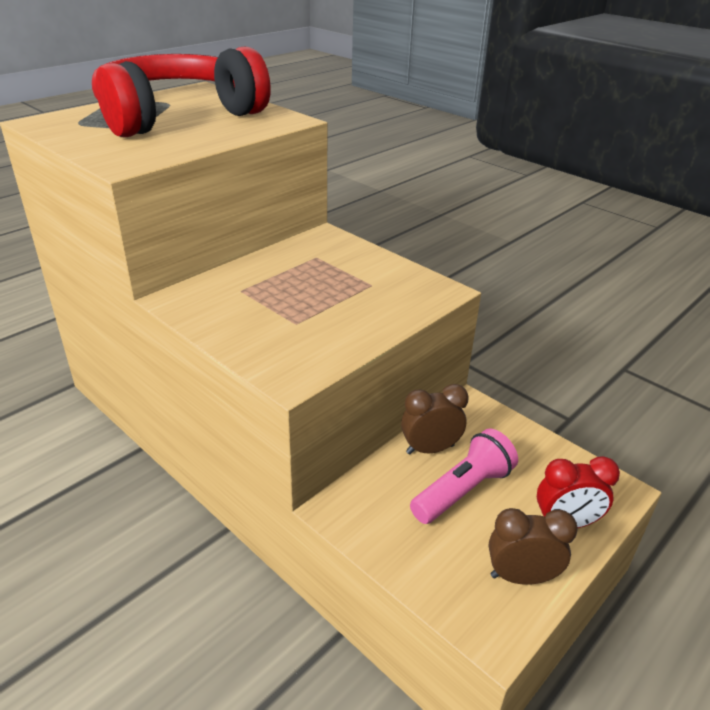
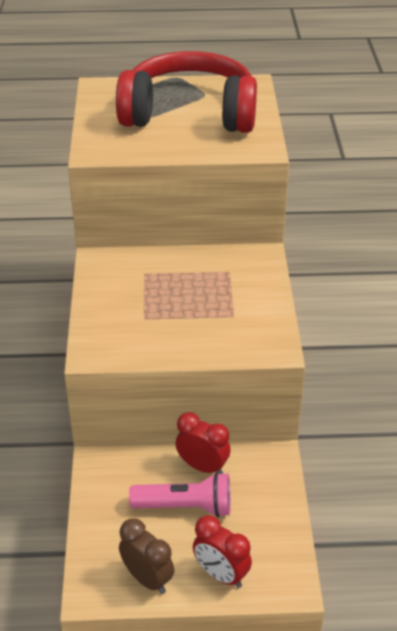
camera: 45 degrees right, 5 degrees up
brown clock [401,384,469,454] -> red clock [176,412,230,474]

